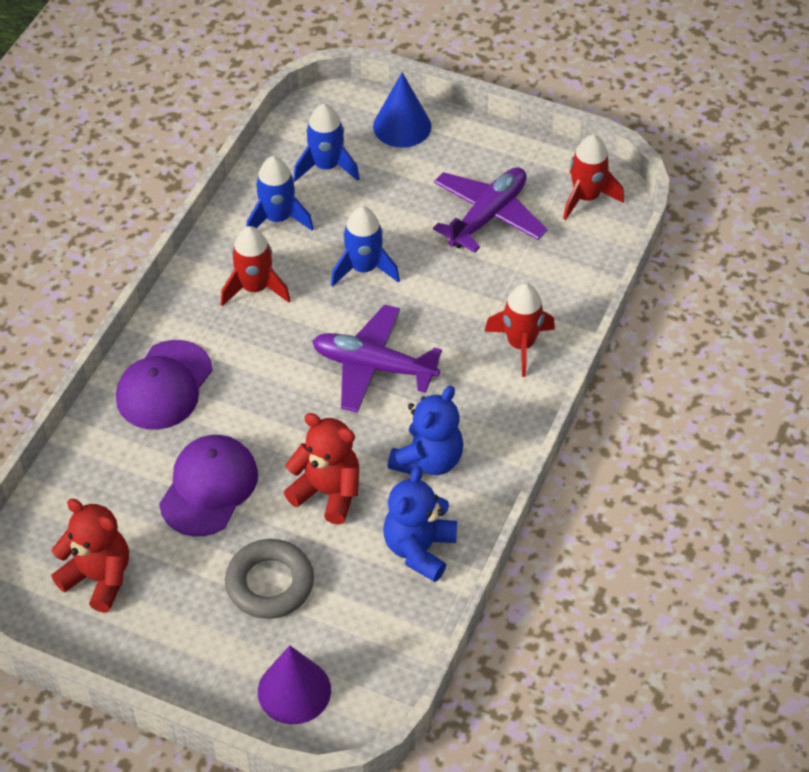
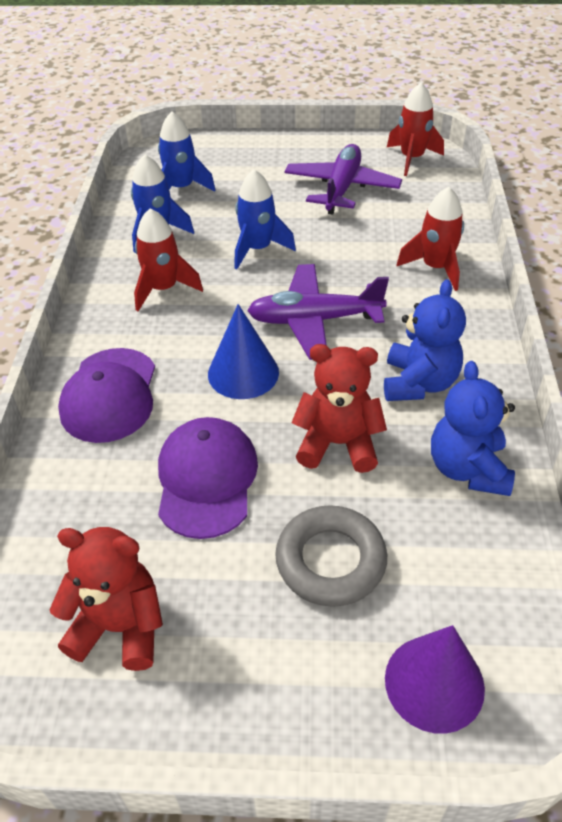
camera: 20 degrees left, 5 degrees down
blue cone [373,72,431,148] -> blue cone moved to [208,304,279,399]

